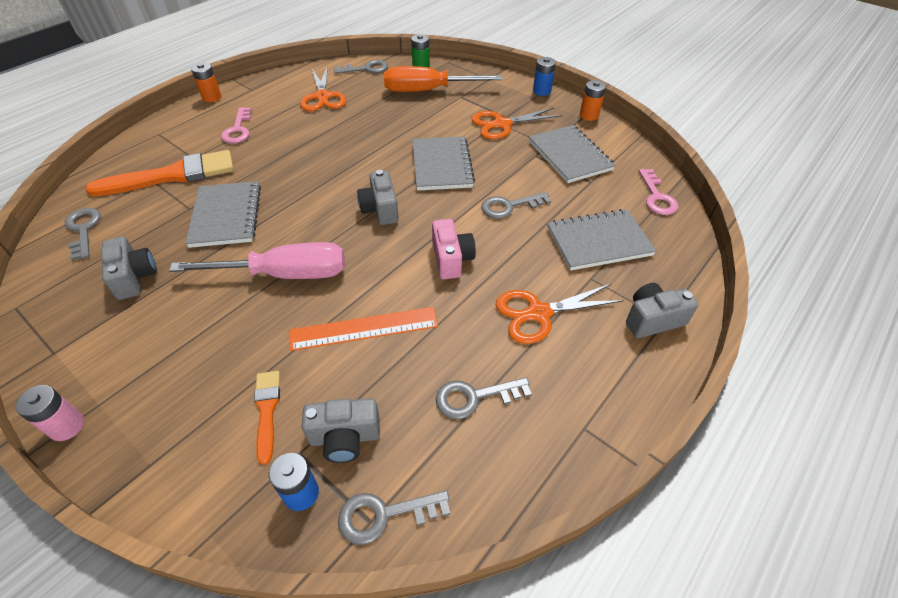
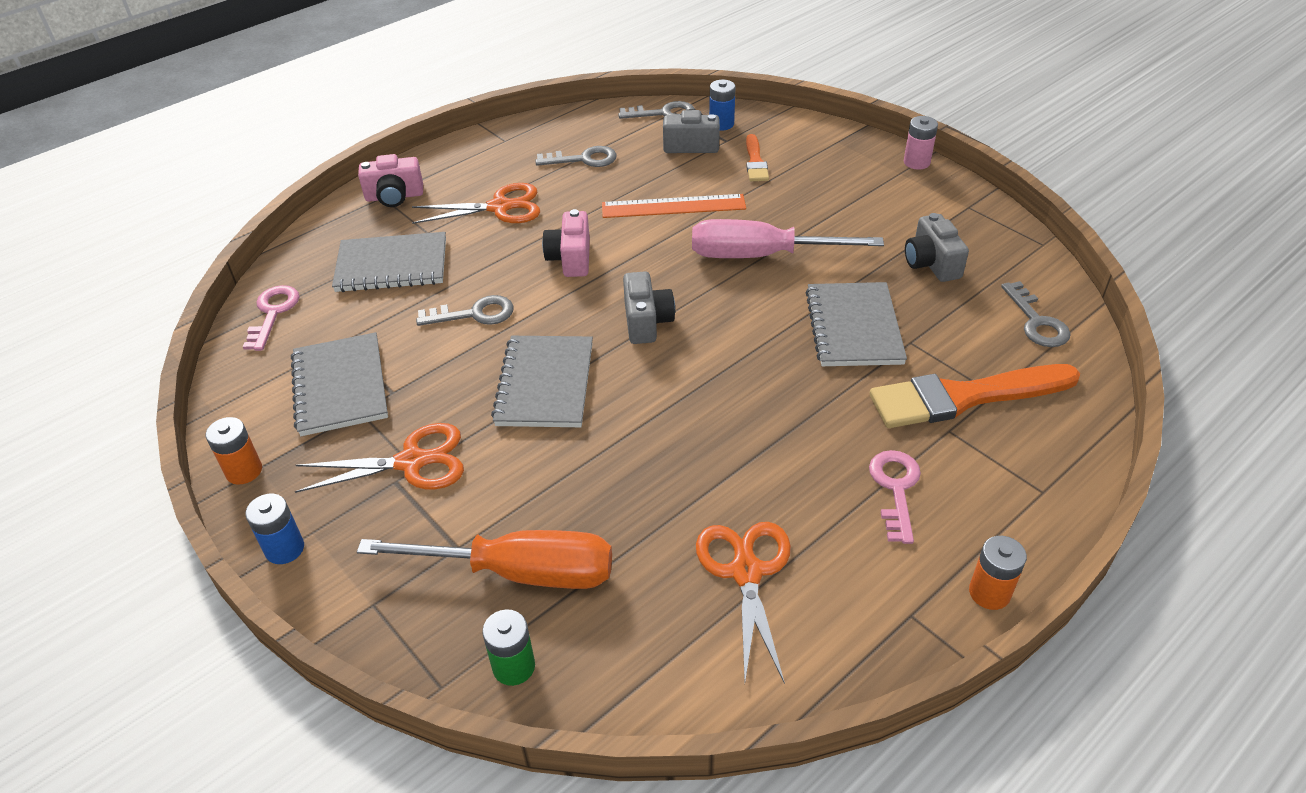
camera: 170 degrees left, 5 degrees down
grey key [334,60,388,74] -> none
grey camera [626,283,699,338] -> pink camera [358,154,423,207]

